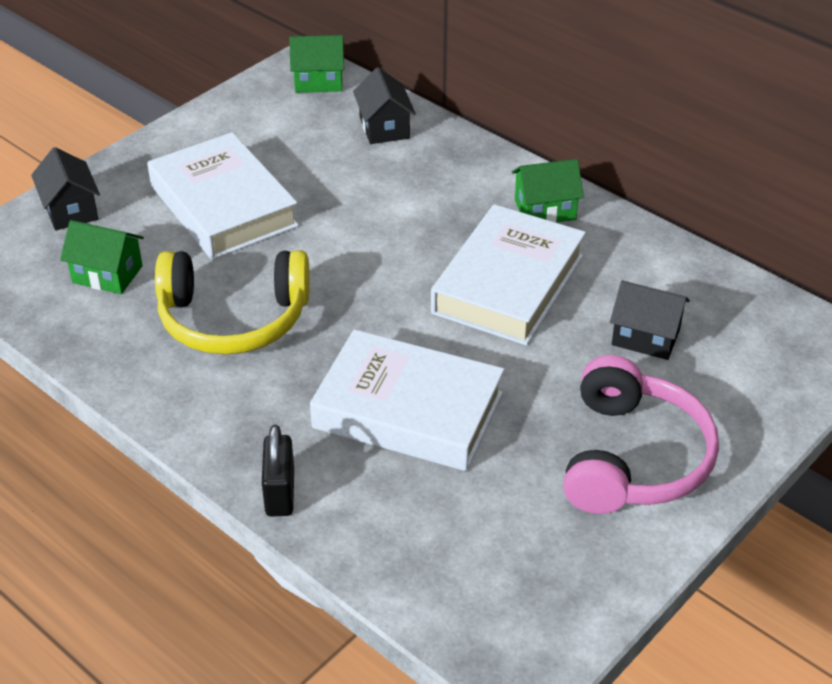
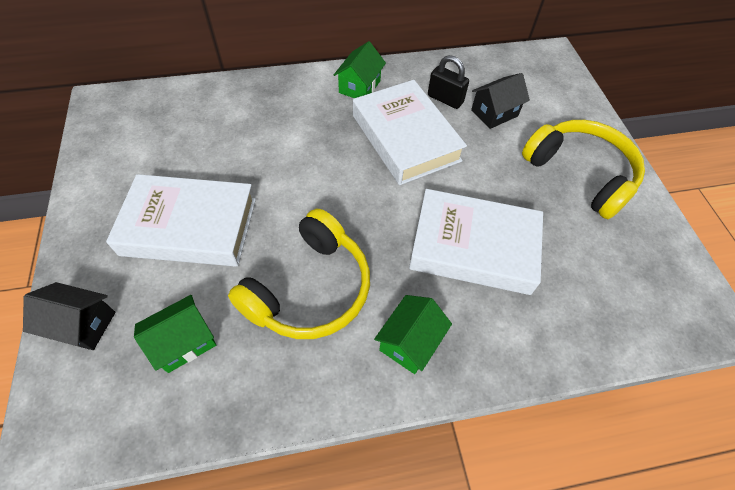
camera: 55 degrees left, 15 degrees up
black padlock [262,425,294,517] -> black padlock moved to [428,55,469,109]
green house [289,35,344,93] -> green house moved to [374,295,452,374]
white book [310,329,504,471] -> white book turned 45 degrees clockwise [409,189,543,295]
black house [353,67,416,144] -> none
pink headphones [563,355,719,514] -> yellow headphones [522,120,645,219]

